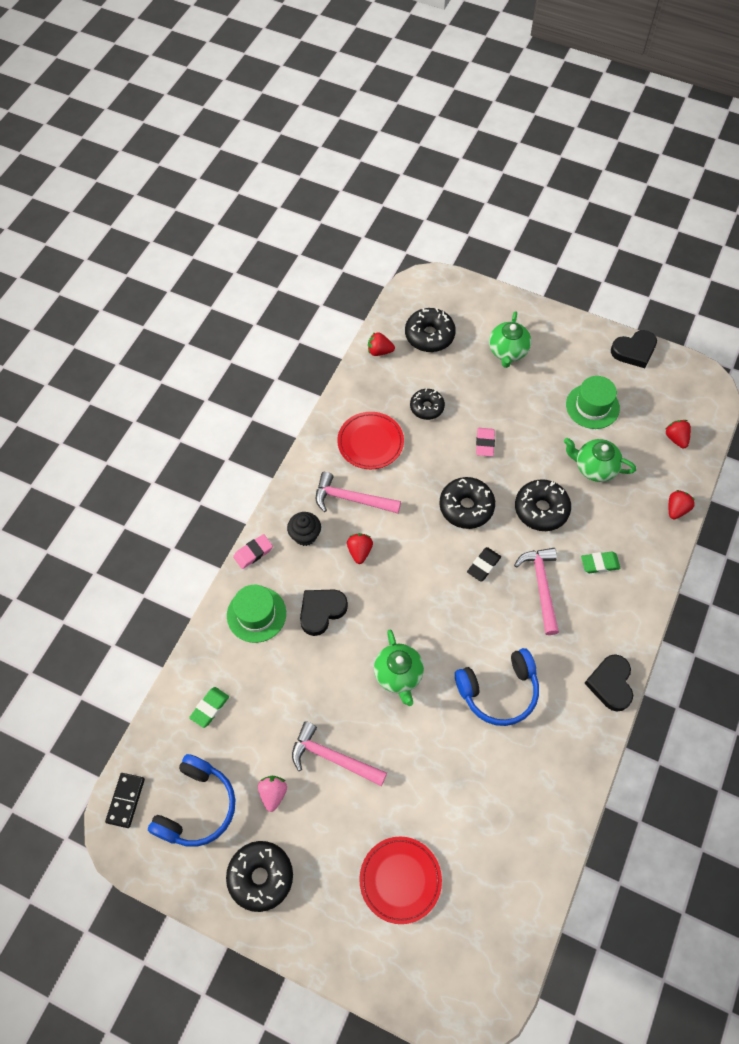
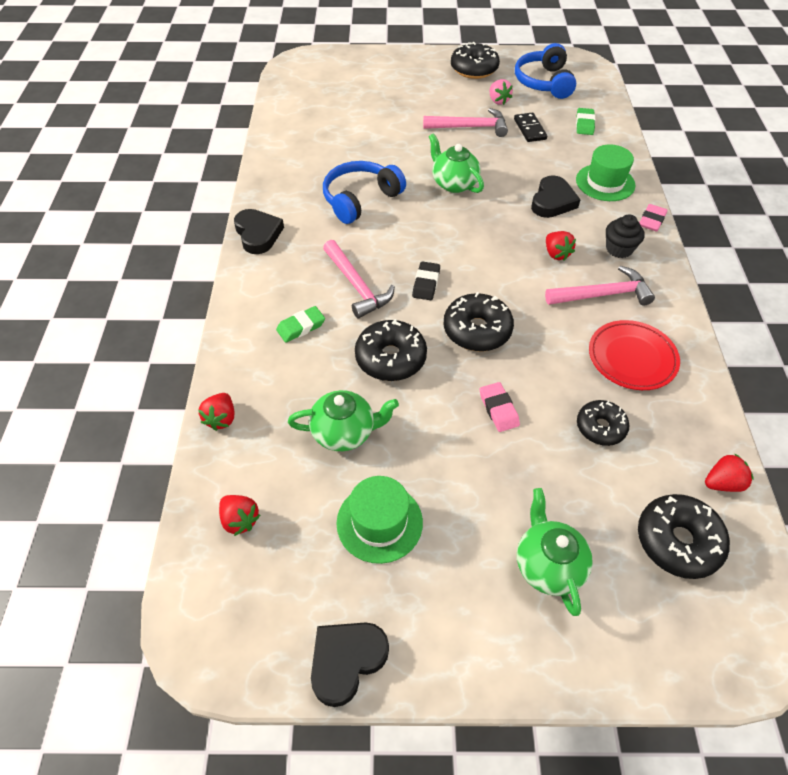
camera: 155 degrees right, 10 degrees down
black domino [105,773,145,828] -> black domino moved to [514,112,547,142]
red plate [359,836,442,924] -> none

